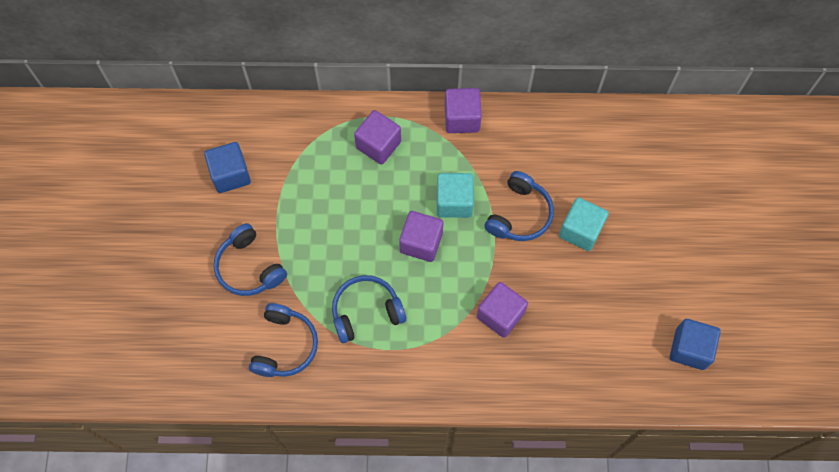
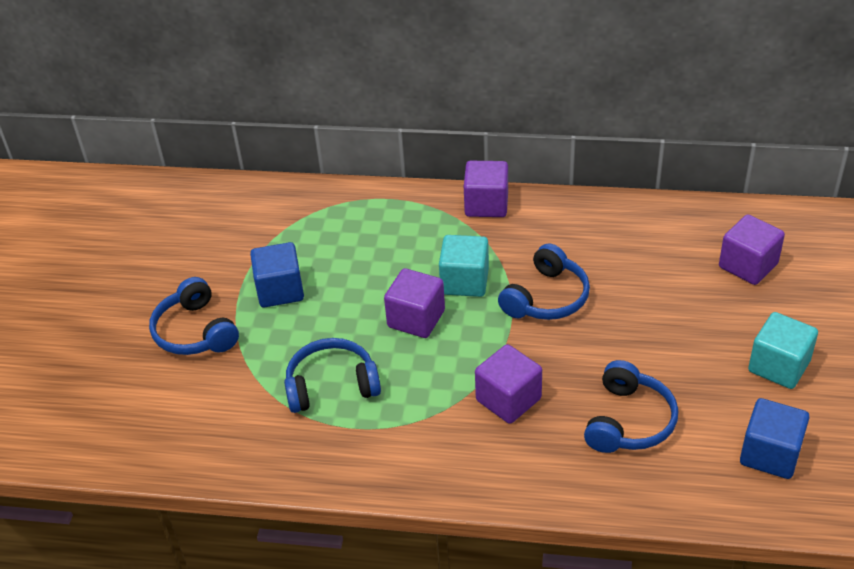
camera: 10 degrees right, 25 degrees down
blue cube [204,142,251,193] -> blue cube moved to [250,242,304,307]
blue headphones [249,303,318,377] -> blue headphones moved to [584,360,678,453]
purple cube [354,110,401,165] -> purple cube moved to [719,214,785,285]
turquoise cube [559,197,609,251] -> turquoise cube moved to [748,312,818,389]

